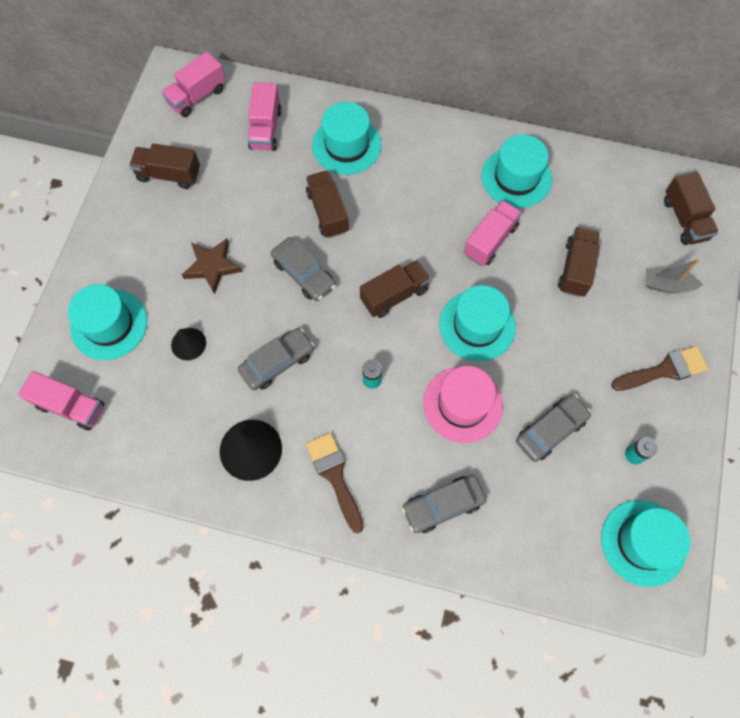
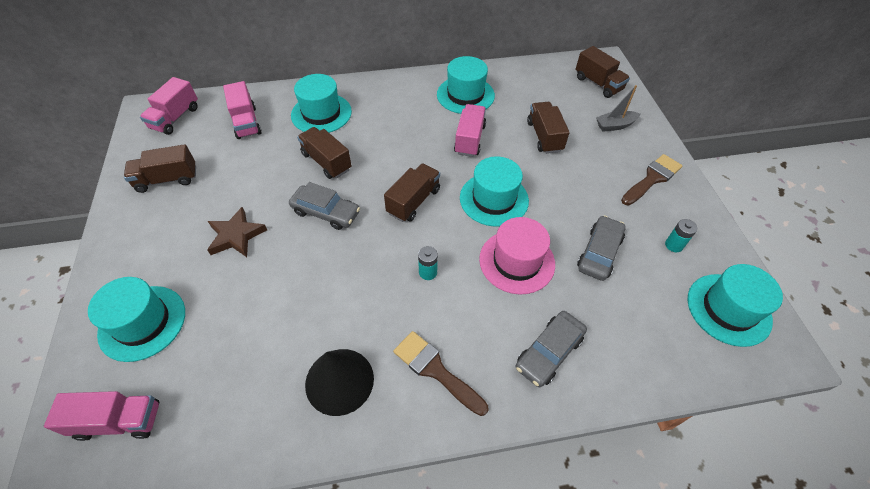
camera: 25 degrees left, 15 degrees down
black cone [171,328,206,360] -> none
grey car [238,328,314,390] -> none

